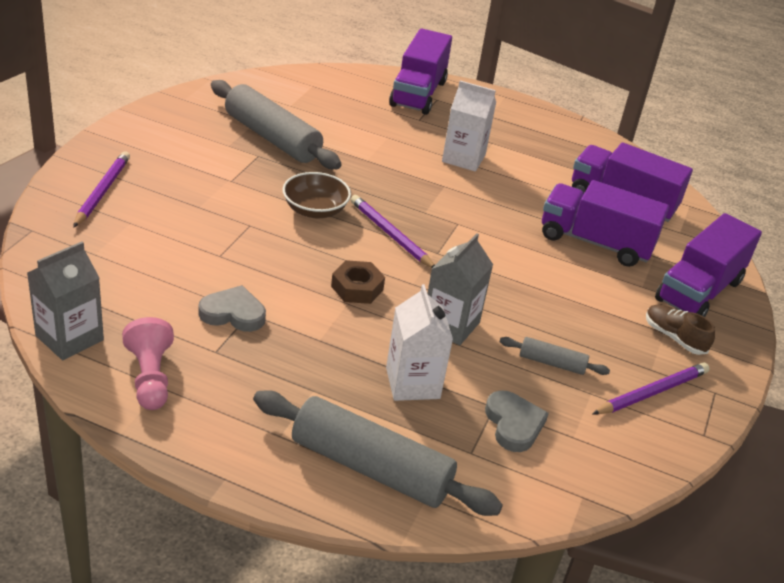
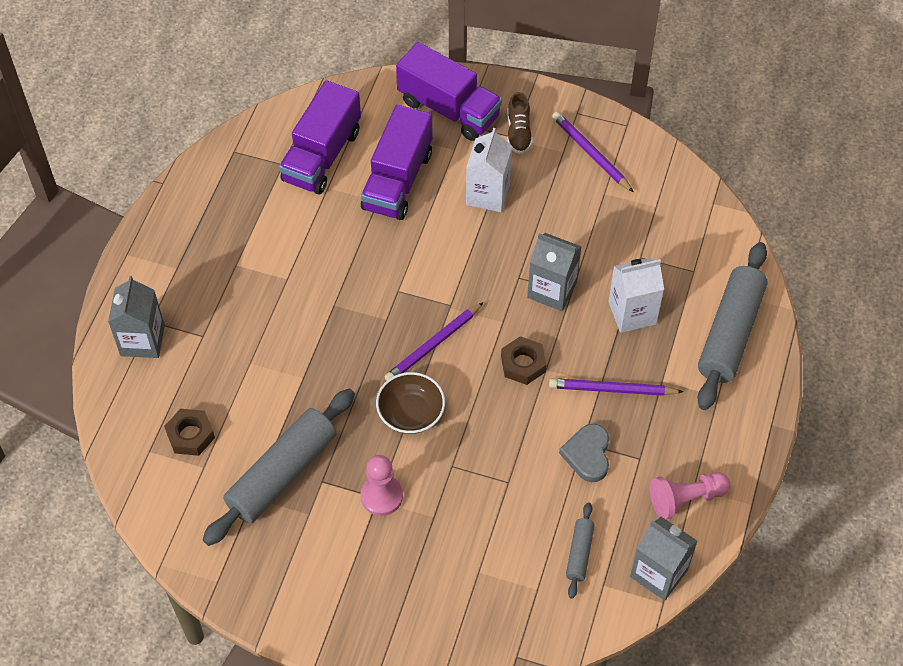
camera: 90 degrees left, 20 degrees up
purple pencil [73,151,130,228] -> purple pencil moved to [549,378,684,396]
purple truck [389,28,452,115] -> grey carton [108,276,165,358]
white carton [442,81,496,172] -> white carton moved to [466,128,512,212]
grey heart [485,390,549,452] -> none
grey rolling pin [499,337,610,375] -> grey rolling pin moved to [566,502,595,599]
brown shoe [646,304,715,355] -> brown shoe turned 45 degrees counterclockwise [507,92,533,154]
none -> brown nut [164,409,215,456]
none -> pink pawn [360,455,403,516]

